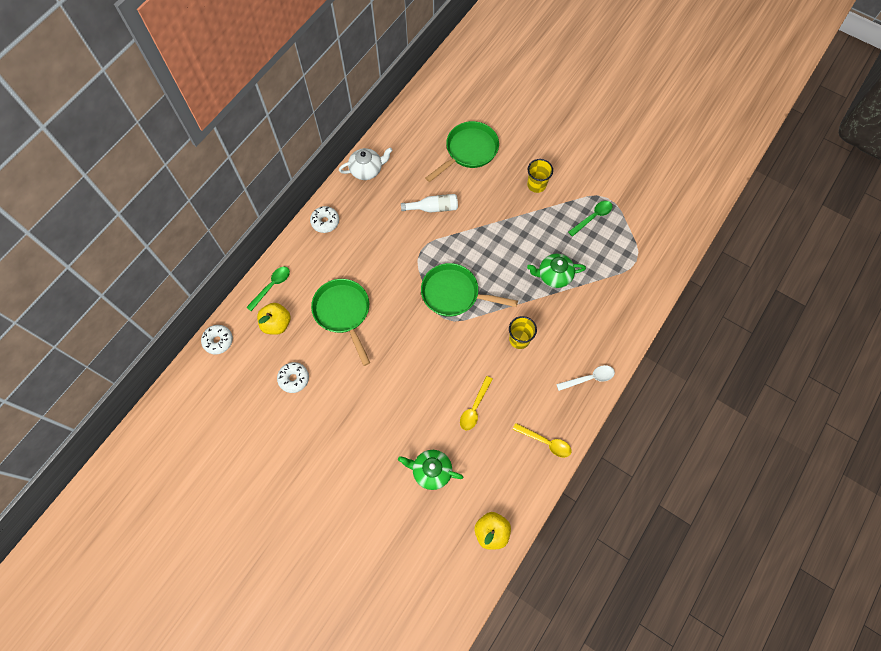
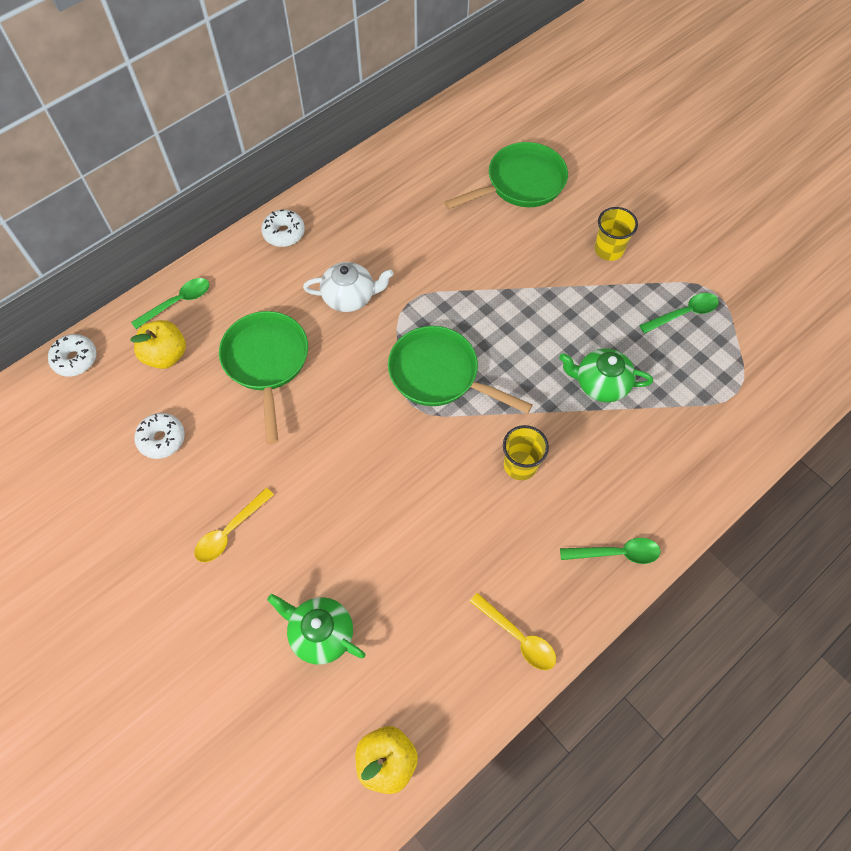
camera: 15 degrees right, 5 degrees down
white teapot [339,148,393,180] -> white teapot moved to [303,262,394,312]
white bottle [401,194,458,213] -> none
yellow spoon [460,376,493,431] -> yellow spoon moved to [194,488,274,562]
white spoon [556,365,615,391] -> green spoon [560,538,661,564]

